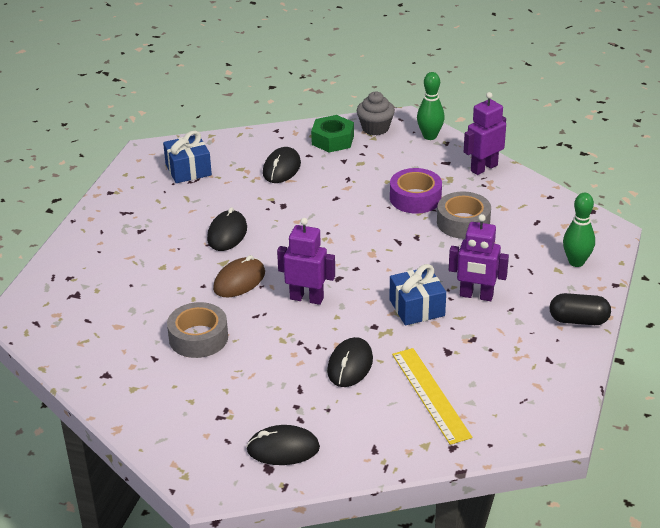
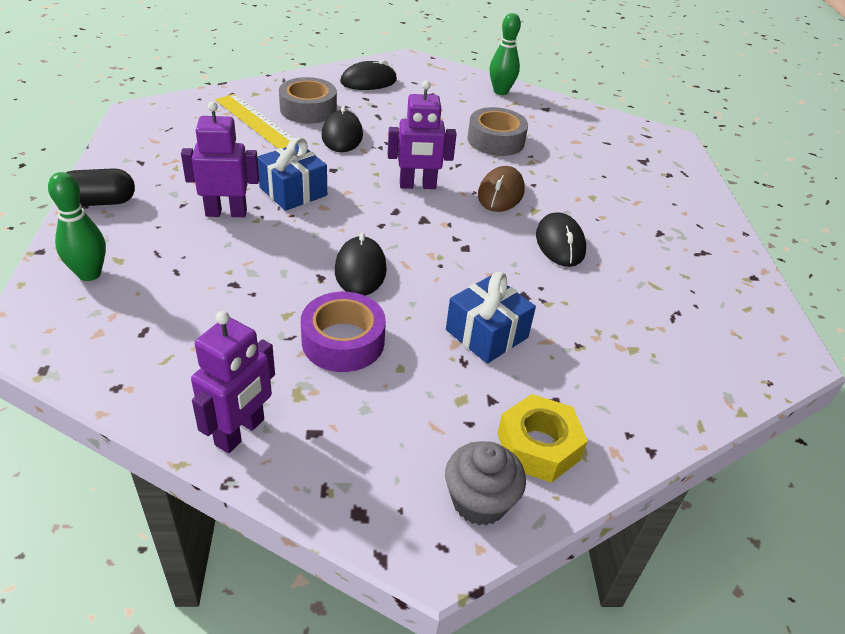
camera: 155 degrees right, 5 degrees up
blue gift [163,131,212,183] -> blue gift moved to [446,272,536,364]
black mouse [263,147,301,183] -> black mouse moved to [335,233,387,296]
green nut [311,115,354,153] -> yellow nut [498,394,588,483]
green bowling pin [417,72,445,140] -> green bowling pin moved to [490,13,521,95]
grey tape [437,191,491,239] -> grey tape moved to [279,77,337,124]

